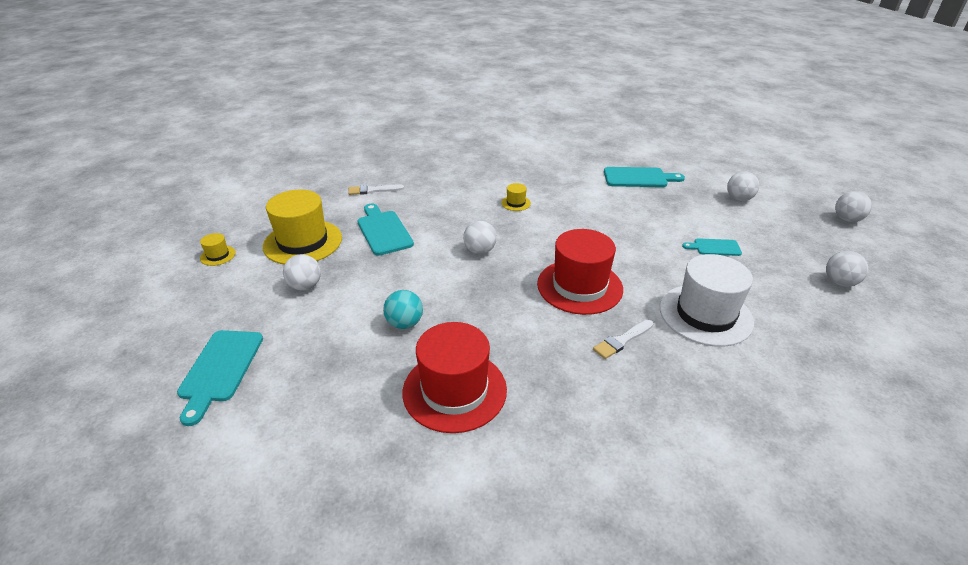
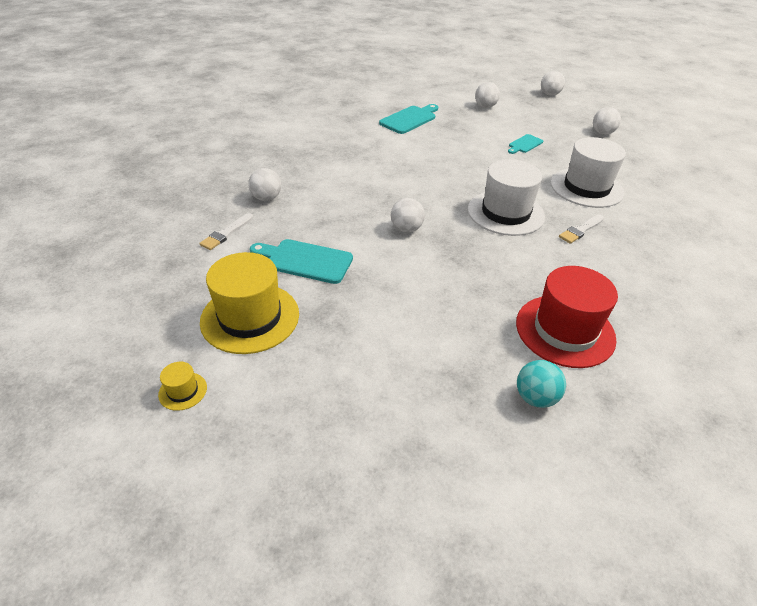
camera: 50 degrees left, 5 degrees up
turquoise cutting board [177,330,263,426] -> none
white ball [283,254,321,290] -> white ball moved to [248,168,281,201]
turquoise ball [383,290,423,329] -> turquoise ball moved to [517,360,566,408]
yellow hat [501,183,531,211] -> none
red hat [537,229,623,315] -> white hat [468,159,545,236]
white brush [593,320,653,359] -> white brush turned 45 degrees clockwise [559,215,604,244]

